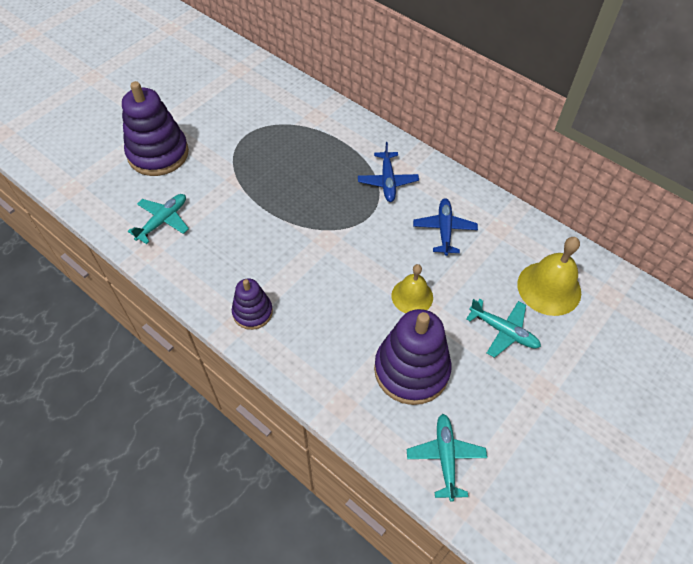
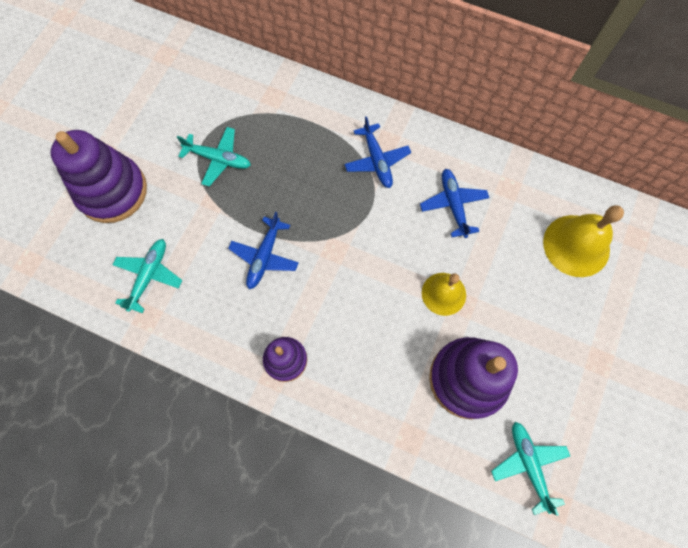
camera: 15 degrees left, 15 degrees up
turquoise plane [466,299,541,358] -> turquoise plane moved to [177,127,251,187]
none -> blue plane [228,212,299,289]

